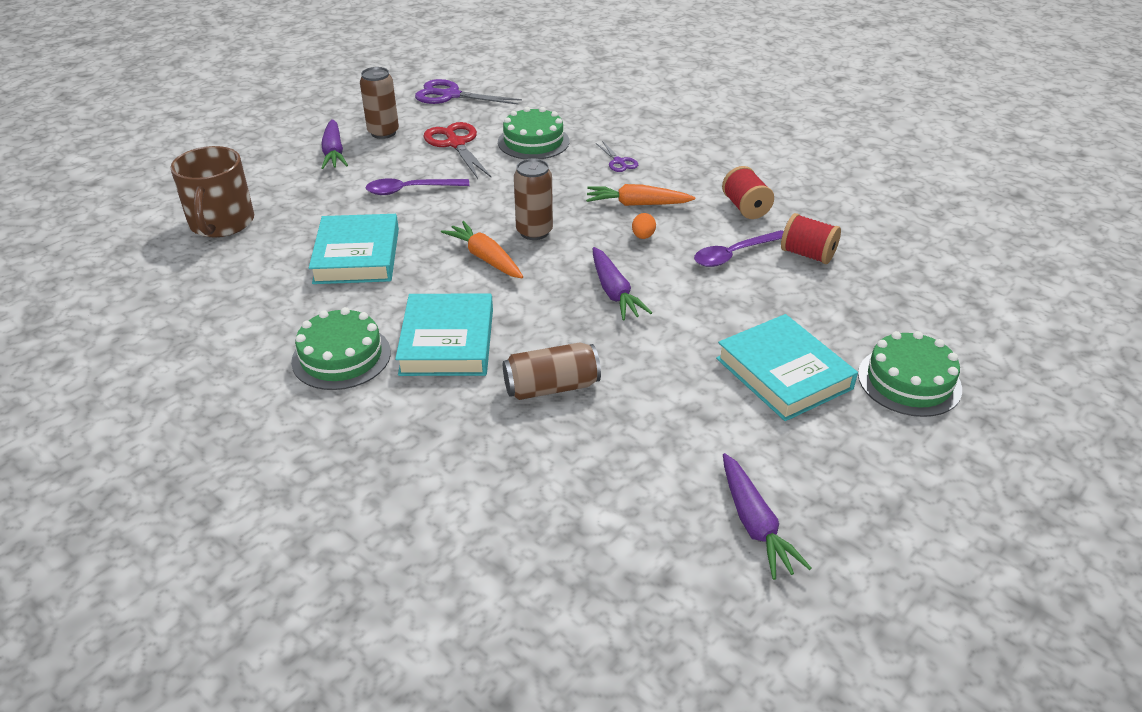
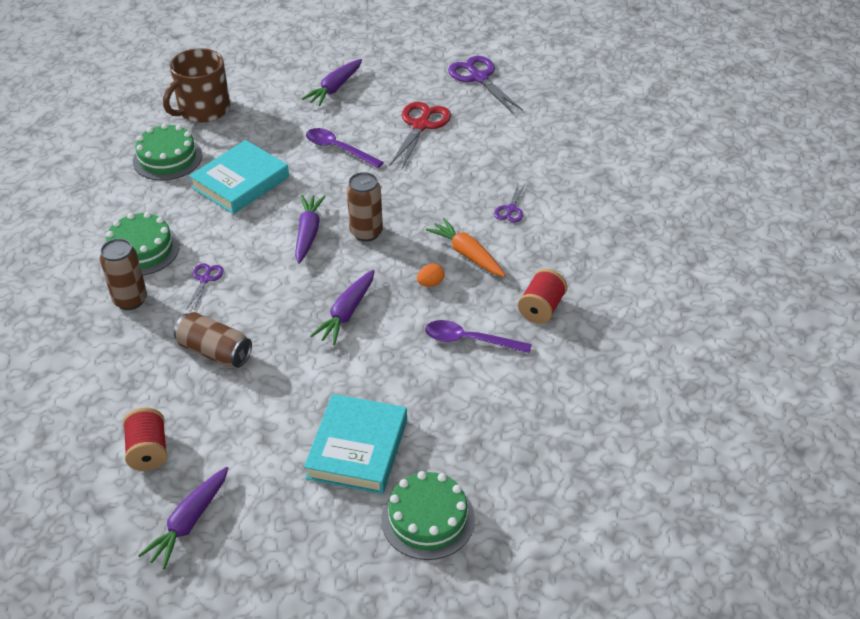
camera: 45 degrees right, 5 degrees up
brown can [360,67,399,139] -> brown can moved to [100,238,147,310]
turquoise book [395,294,493,376] -> purple scissors [186,263,224,311]
orange carrot [441,221,523,278] -> purple carrot [295,195,326,264]
green cake [498,107,569,159] -> green cake moved to [133,123,203,180]
red spool [781,213,841,264] -> red spool moved to [123,408,167,471]

